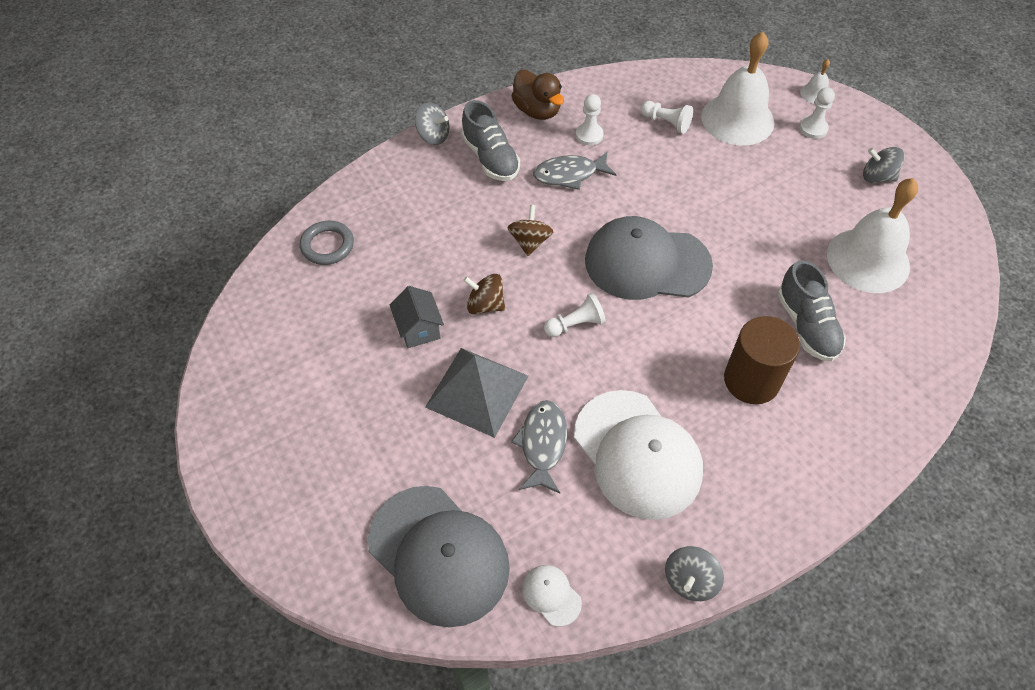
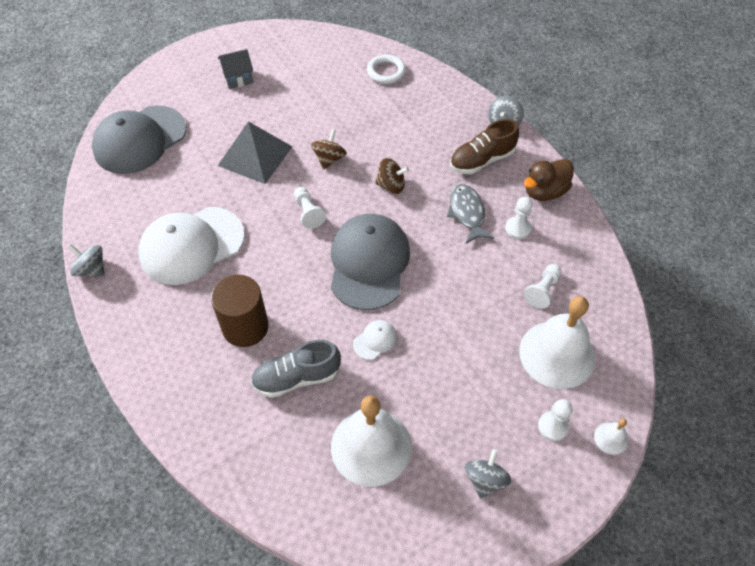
camera: 90 degrees right, 0 degrees up
grey ring [300,221,354,265] -> white ring [367,54,406,84]
grey house [390,286,444,348] -> grey house moved to [218,49,253,89]
grey shoe [462,100,520,181] -> brown shoe [450,119,519,174]
grey fish [511,400,567,493] -> none
white cap [522,565,582,627] -> white cap moved to [353,320,397,360]

